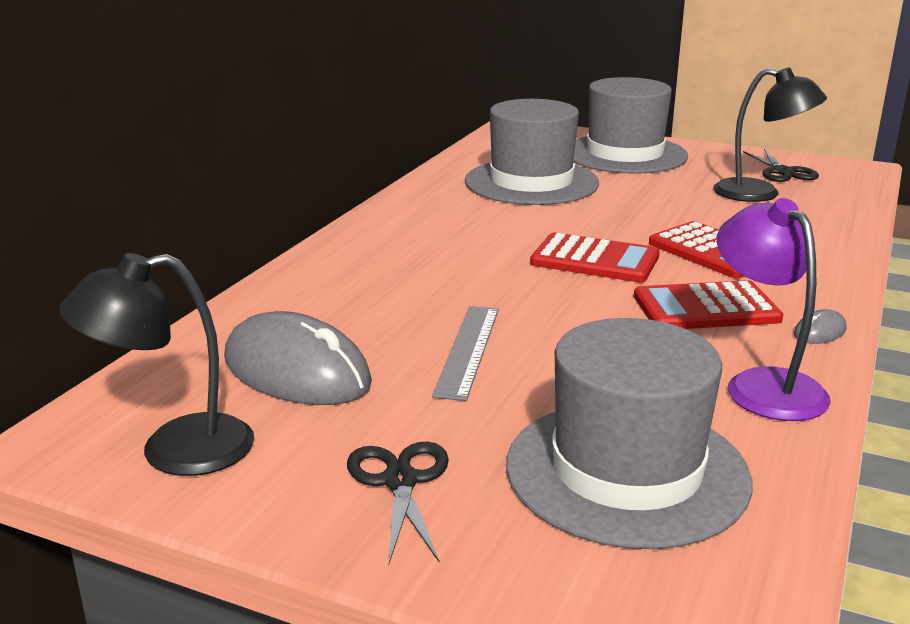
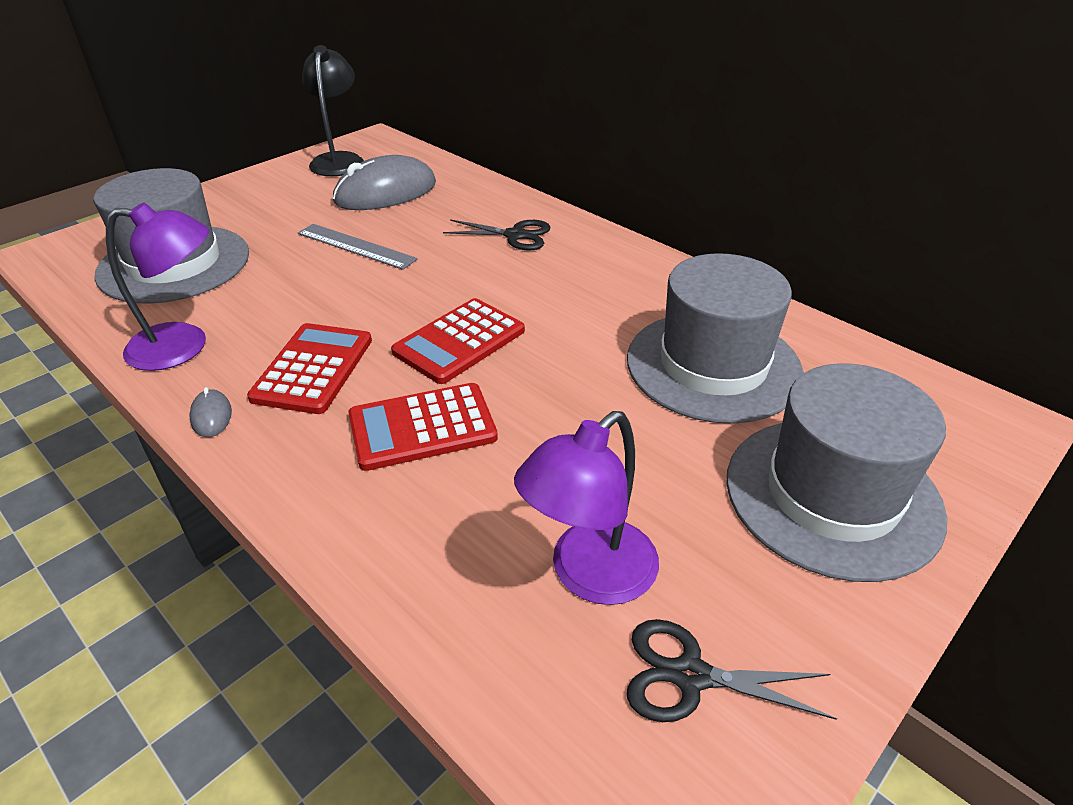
camera: 110 degrees right, 15 degrees up
black scissors [347,442,449,563] -> black scissors moved to [443,219,551,251]
black lamp [713,67,827,202] -> purple lamp [514,411,659,605]

